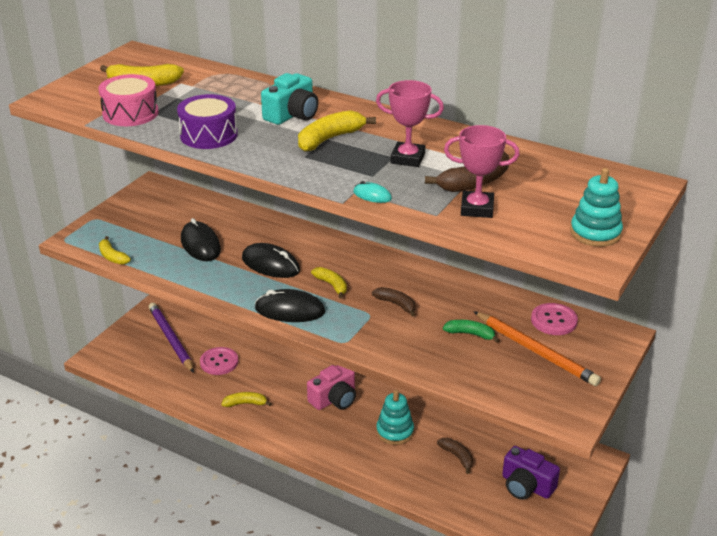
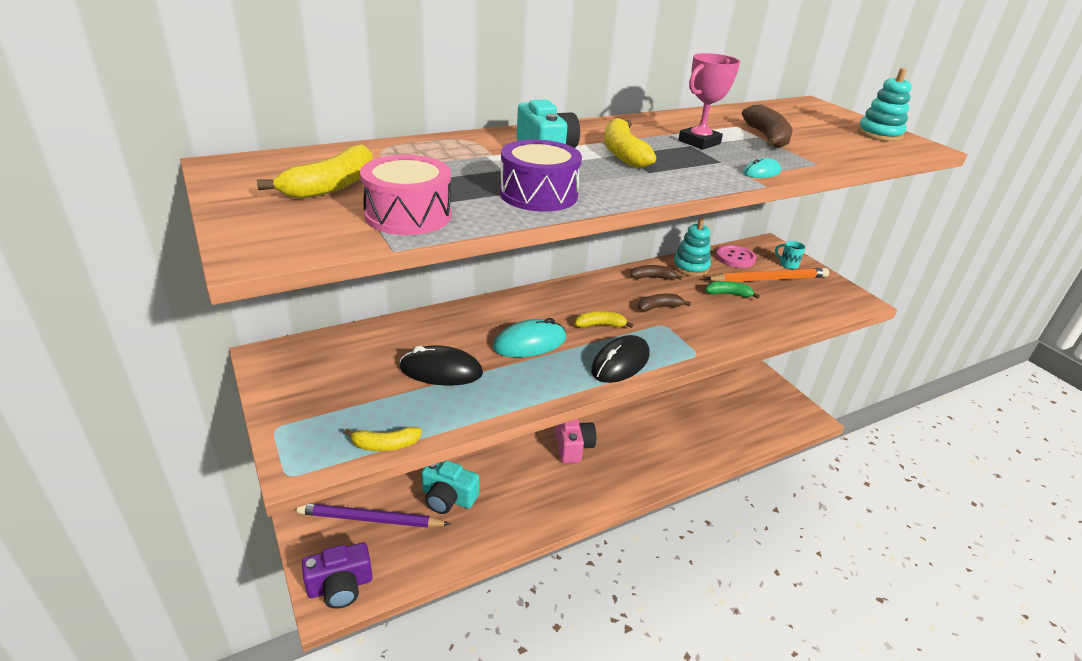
camera: 60 degrees left, 0 degrees up
pink button [200,347,238,375] -> turquoise camera [422,460,479,514]
yellow banana [222,392,272,407] -> none
black mouse [242,243,300,278] -> turquoise mouse [493,318,566,357]
turquoise stacking toy [376,390,414,445] -> turquoise stacking toy moved to [673,218,711,276]
brown banana [437,438,473,474] -> brown banana moved to [630,265,682,280]
green banana [443,320,499,343] -> green banana turned 45 degrees clockwise [705,281,760,299]
pink trophy [444,125,520,218] -> none
purple camera [502,446,560,500] -> purple camera moved to [302,543,372,609]
none -> turquoise mug [775,241,805,269]

